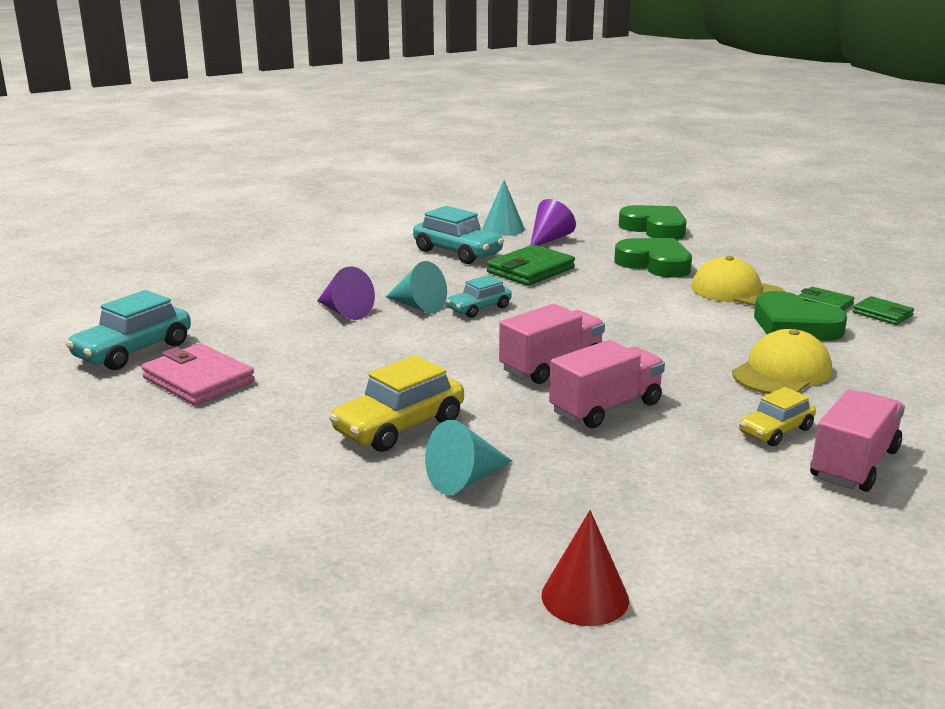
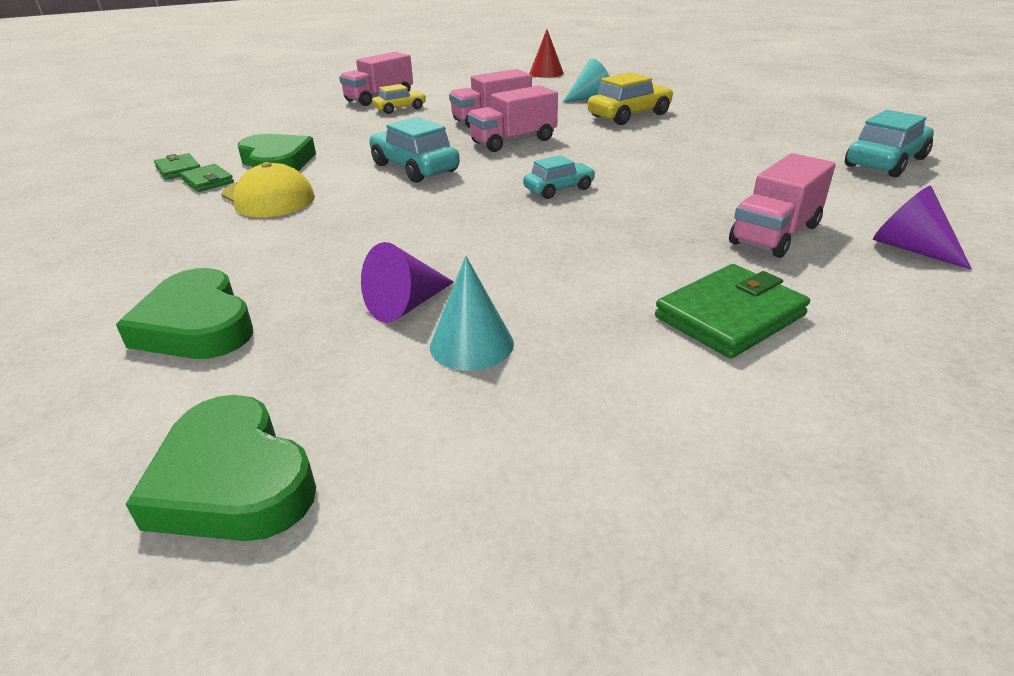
camera: 170 degrees left, 10 degrees up
pink wallet [141,343,255,405] -> none
purple cone [317,267,375,320] -> purple cone moved to [873,186,972,270]
turquoise cone [386,261,447,313] -> none
turquoise car [413,206,504,264] -> turquoise car moved to [369,117,460,183]
green wallet [487,245,575,286] -> green wallet moved to [655,264,810,359]
green heart [614,238,692,278] -> green heart moved to [126,395,316,541]
yellow cap [732,329,832,394] -> none
none -> pink truck [729,153,836,258]

